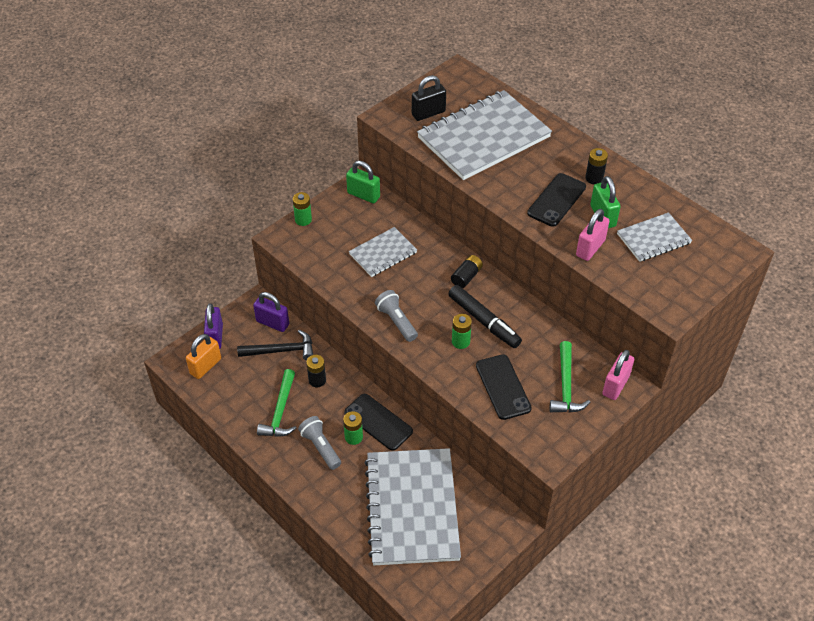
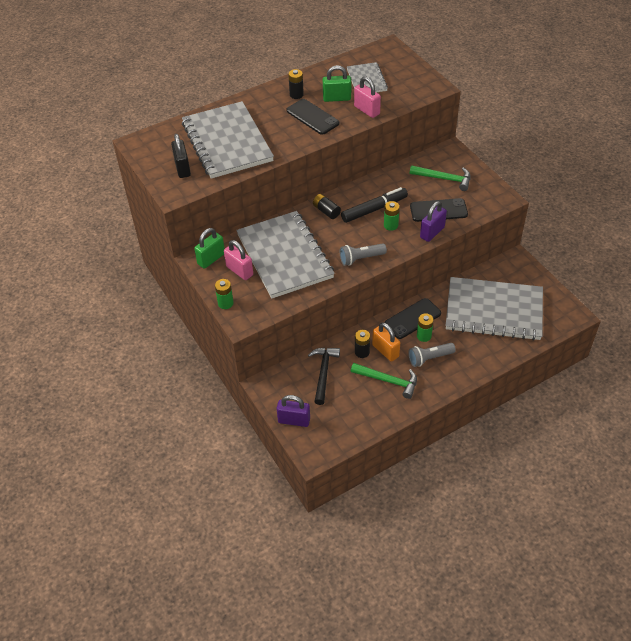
camera: 75 degrees left, 0 degrees up
orange padlock [186,334,221,379] -> orange padlock moved to [372,322,400,362]
purple padlock [253,292,289,332] -> purple padlock moved to [420,201,447,242]
grey notebook [349,227,417,277] -> grey notebook [236,211,335,299], size x1.97
pink padlock [602,350,634,400] -> pink padlock moved to [224,240,253,280]

